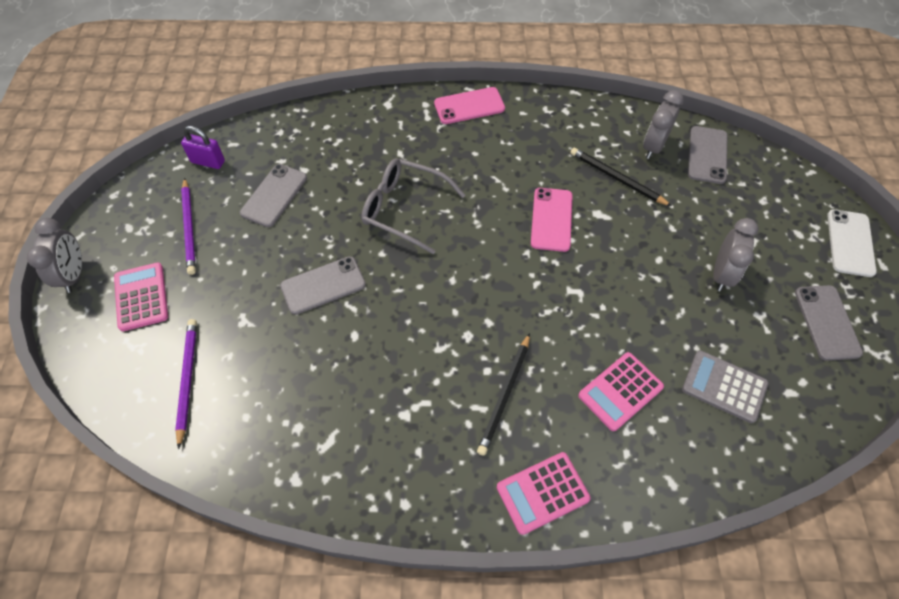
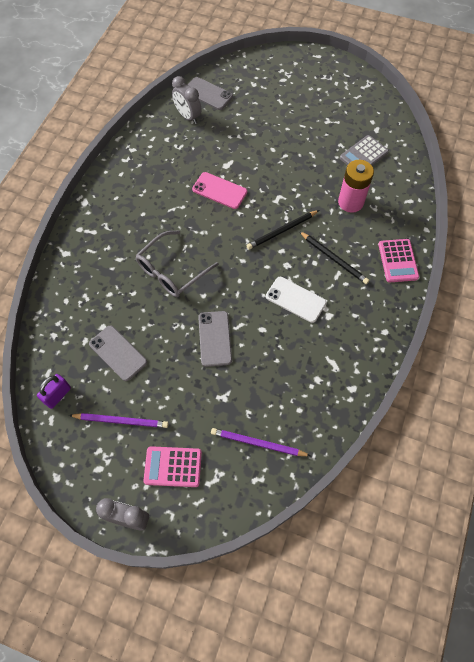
camera: 70 degrees left, 5 degrees up
pink phone [434,87,505,124] -> none
black pencil [570,148,672,206] -> black pencil moved to [246,210,319,250]
pink calculator [578,352,664,431] -> pink battery [338,160,374,213]
grey clock [713,218,758,291] -> none
grey phone [795,285,863,361] -> none
white phone [827,209,877,277] -> white phone moved to [266,277,326,323]

